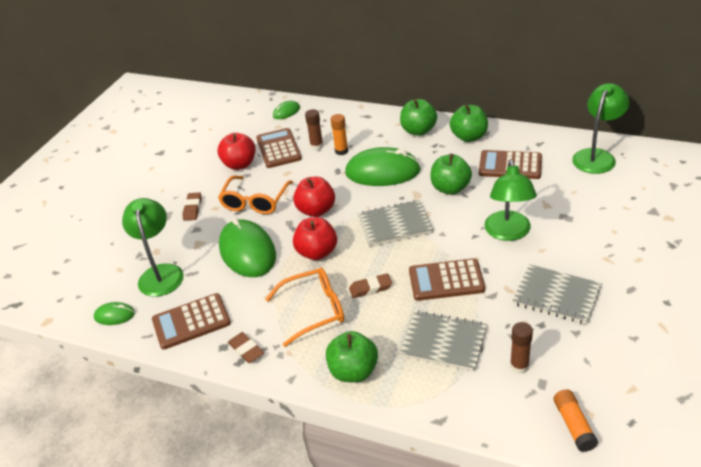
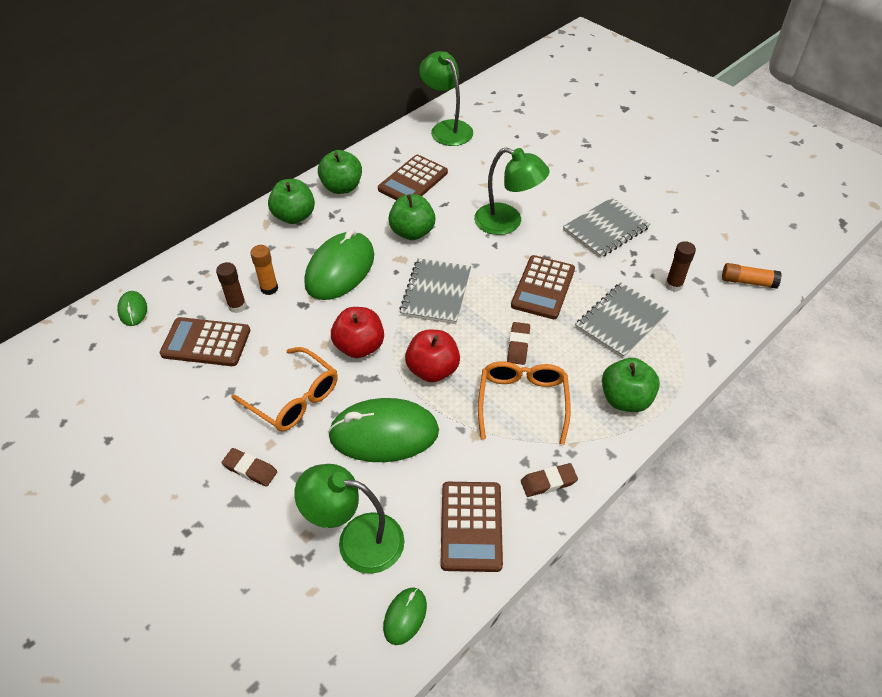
camera: 70 degrees left, 10 degrees up
red apple [217,133,256,170] -> none

